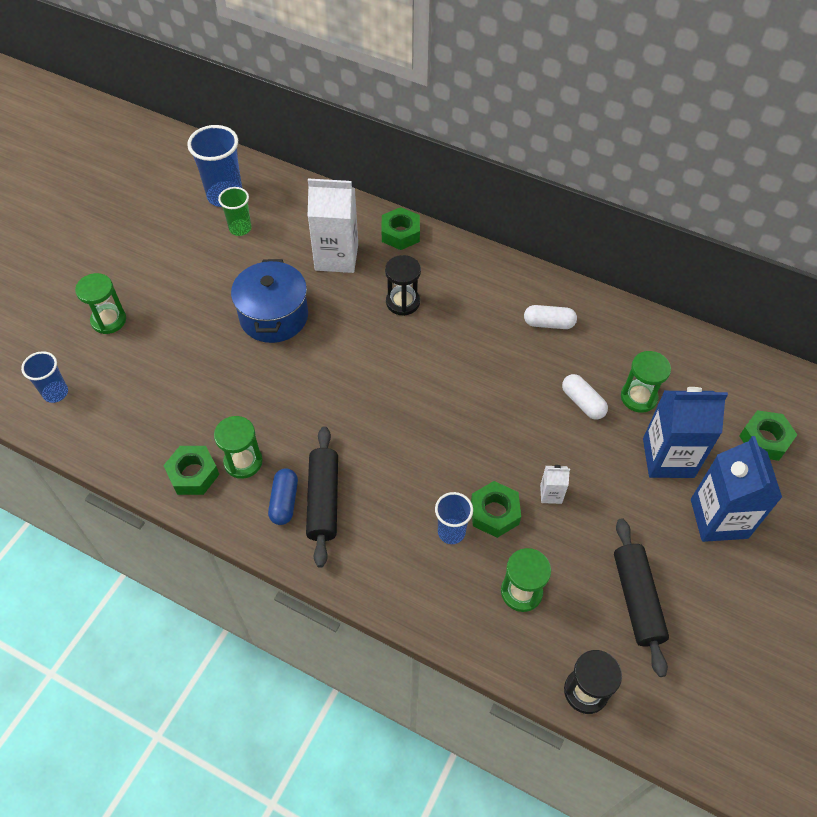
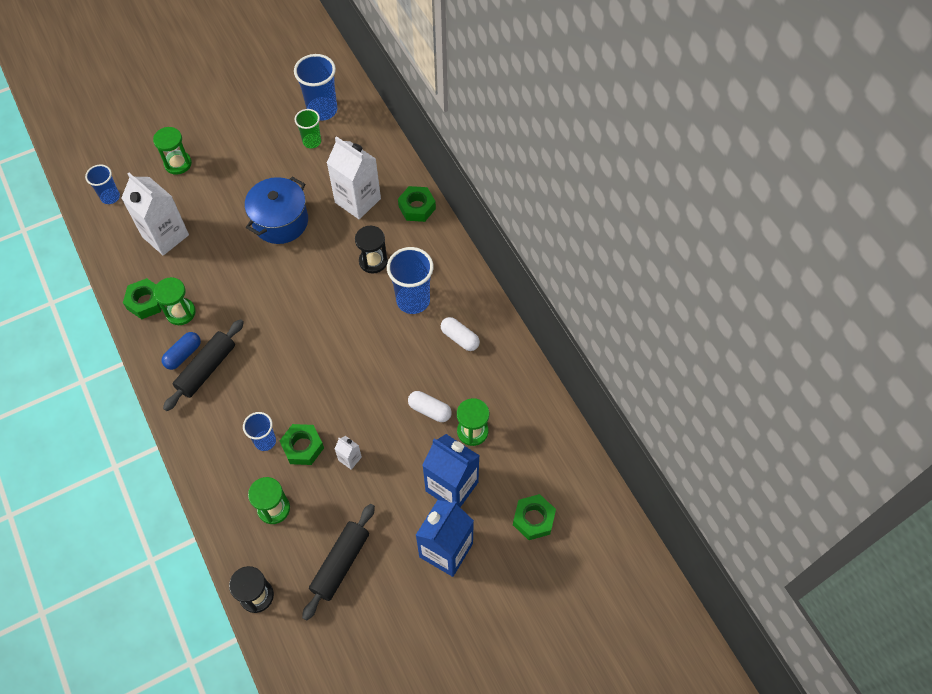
camera: 35 degrees right, 5 degrees up
white capsule [562,374,608,419] -> white capsule turned 60 degrees counterclockwise [408,391,452,422]
none -> white carton [121,173,189,256]
none -> blue cup [387,247,434,314]

